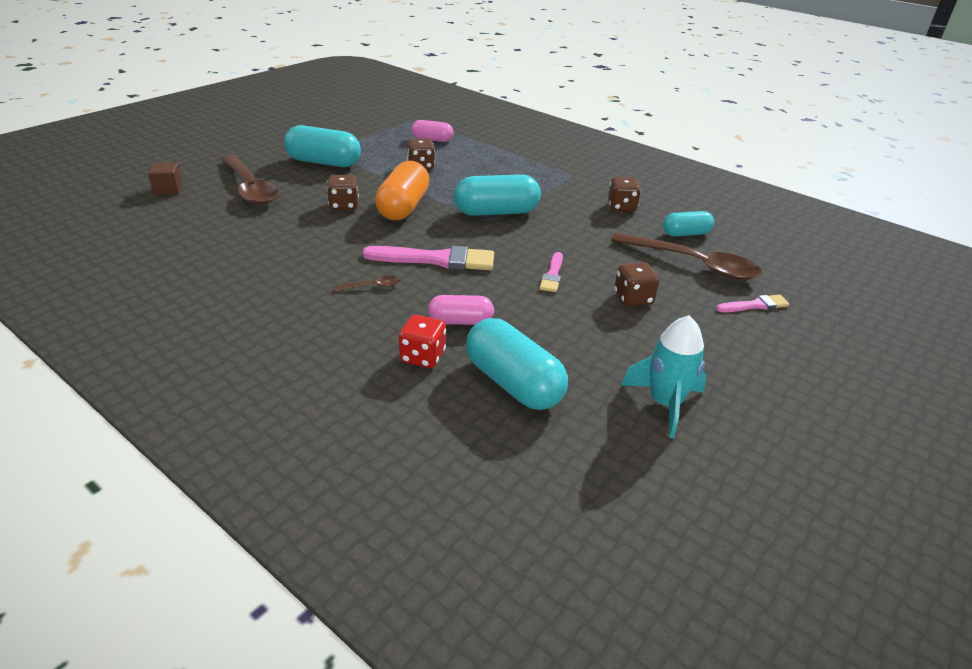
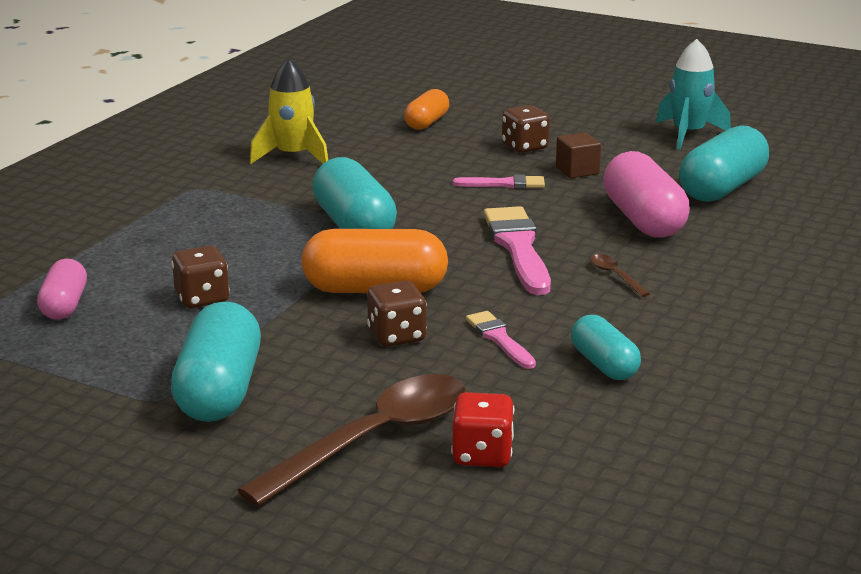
camera: 100 degrees left, 10 degrees down
brown cube [148,163,183,195] -> brown cube moved to [556,132,601,178]
red dice [399,315,446,368] -> red dice moved to [451,392,514,467]
pink capsule [428,295,494,325] -> pink capsule [603,151,690,238], size x1.69
brown dice [608,177,641,212] -> yellow rocket [250,58,328,164]
brown spoon [611,232,762,280] -> orange capsule [404,89,449,130]
turquoise capsule [663,211,714,236] -> turquoise capsule moved to [571,315,641,380]
pink brush [716,294,790,312] -> pink brush moved to [466,311,536,369]

